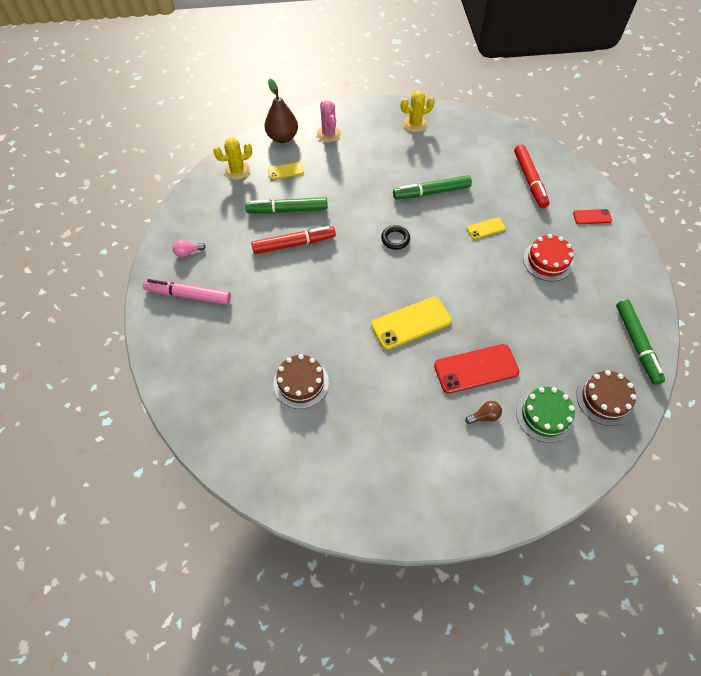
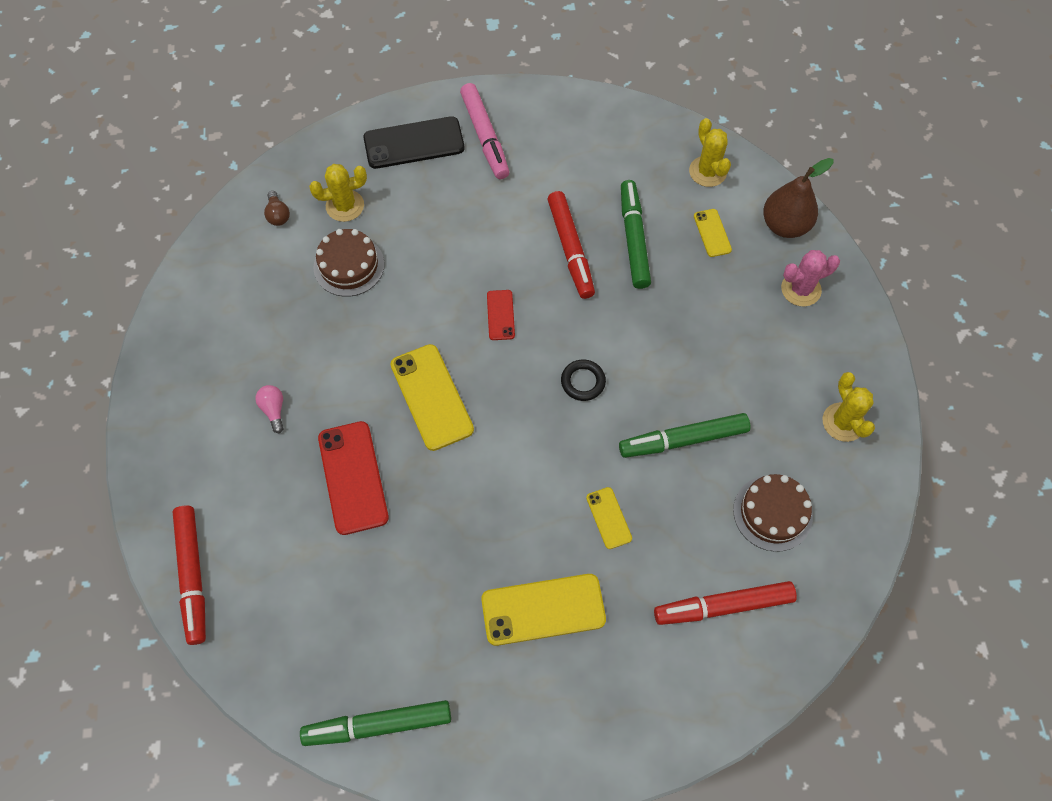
camera: 90 degrees right, 5 degrees up
pink marker [143,279,231,305] -> pink marker turned 150 degrees clockwise [460,83,510,179]
pink light bulb [172,240,206,257] -> pink light bulb moved to [255,385,284,433]
green marker [393,175,472,199] -> green marker turned 90 degrees counterclockwise [619,413,750,458]
brown light bulb [465,401,502,424] -> brown light bulb moved to [264,191,290,226]
green cake [516,387,575,443] -> none
red cake [523,234,574,281] -> yellow phone [481,574,606,646]
red phone [573,209,612,224] -> red phone moved to [487,290,515,340]
brown cake [576,370,636,426] -> brown cake moved to [733,474,813,552]
none -> red marker [173,506,206,645]
none -> yellow cactus [309,164,367,222]
none -> black phone [363,116,465,169]

